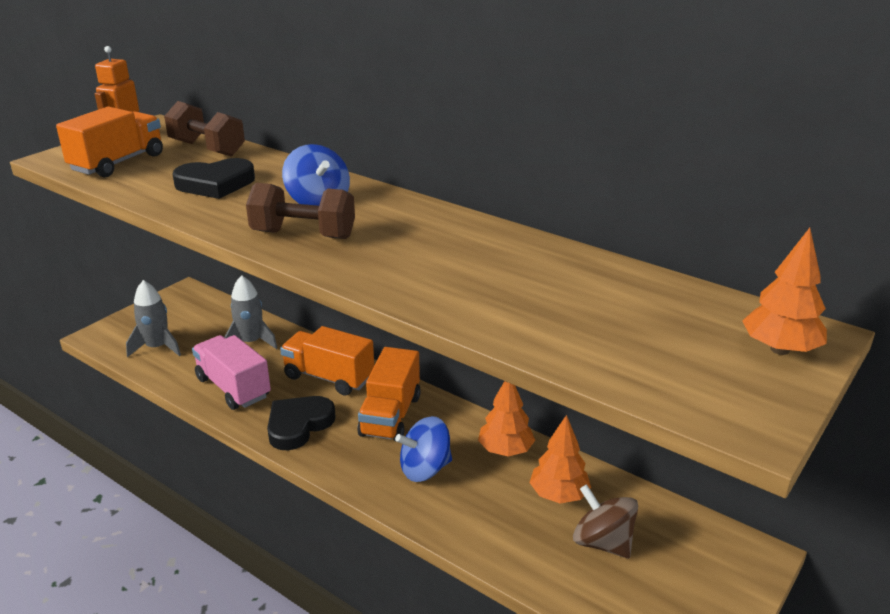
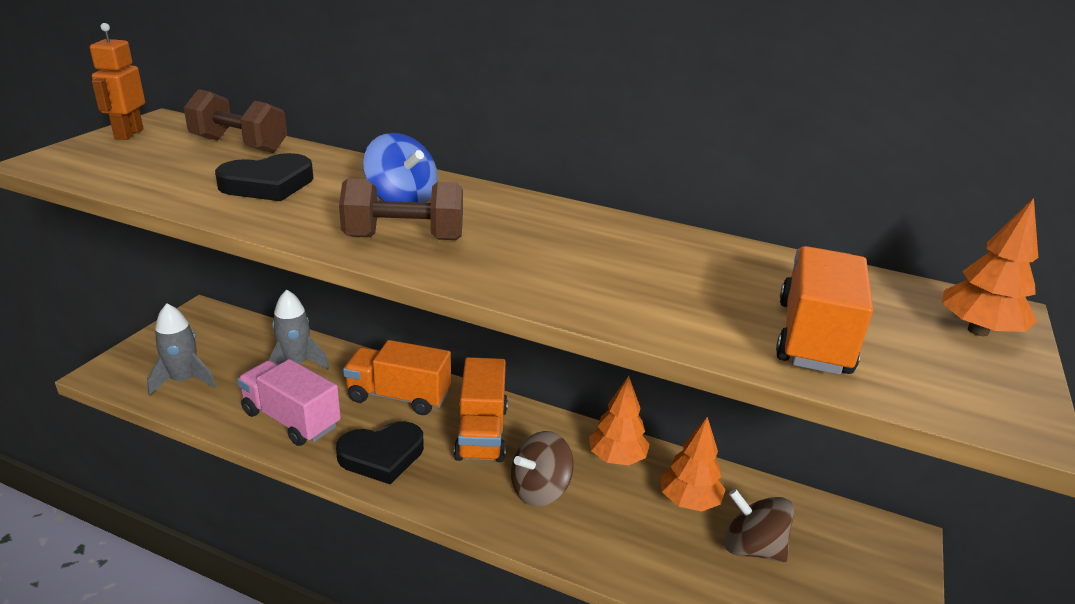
camera: 15 degrees left, 0 degrees up
orange truck [56,106,163,177] -> orange truck moved to [776,246,873,375]
black heart [267,396,336,450] -> black heart turned 135 degrees counterclockwise [336,421,424,484]
blue spinning top [395,416,452,482] -> brown spinning top [511,431,574,507]

